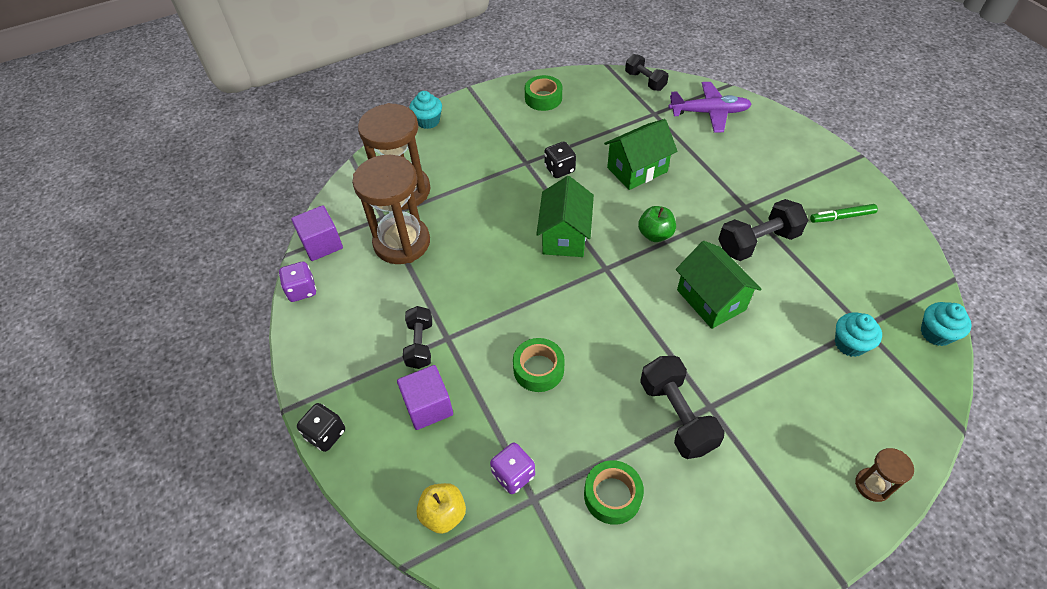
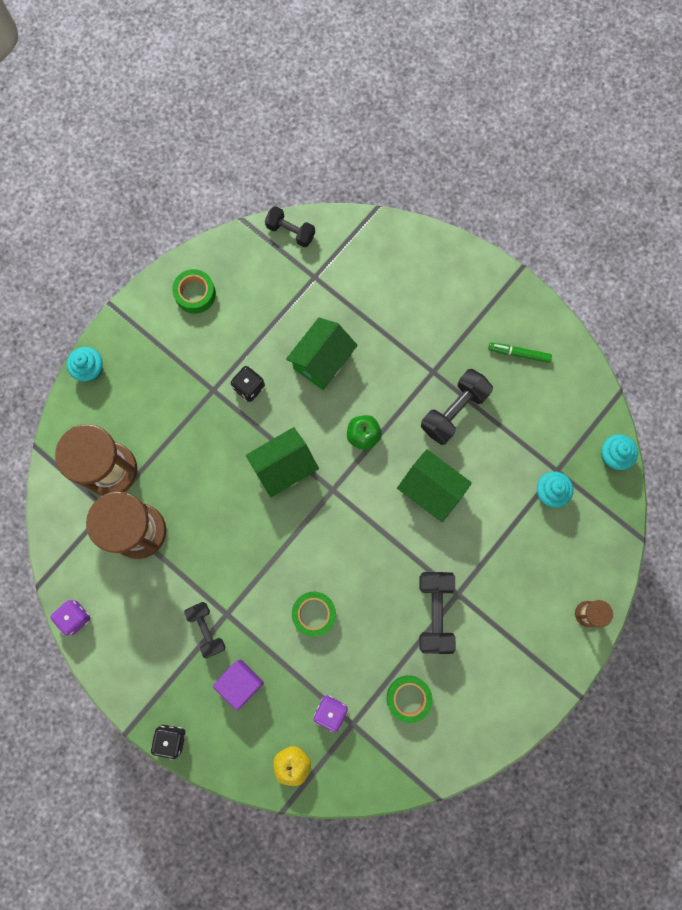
camera: 25 degrees left, 25 degrees up
purple cube [291,205,343,261] -> none
green house [536,176,594,257] -> green house turned 75 degrees clockwise [246,427,319,497]
black dumbbell [640,356,725,459] -> black dumbbell turned 45 degrees clockwise [419,572,456,654]
purple plane [669,82,752,133] -> none
green marker [810,204,878,223] -> green marker turned 45 degrees clockwise [488,343,552,363]

